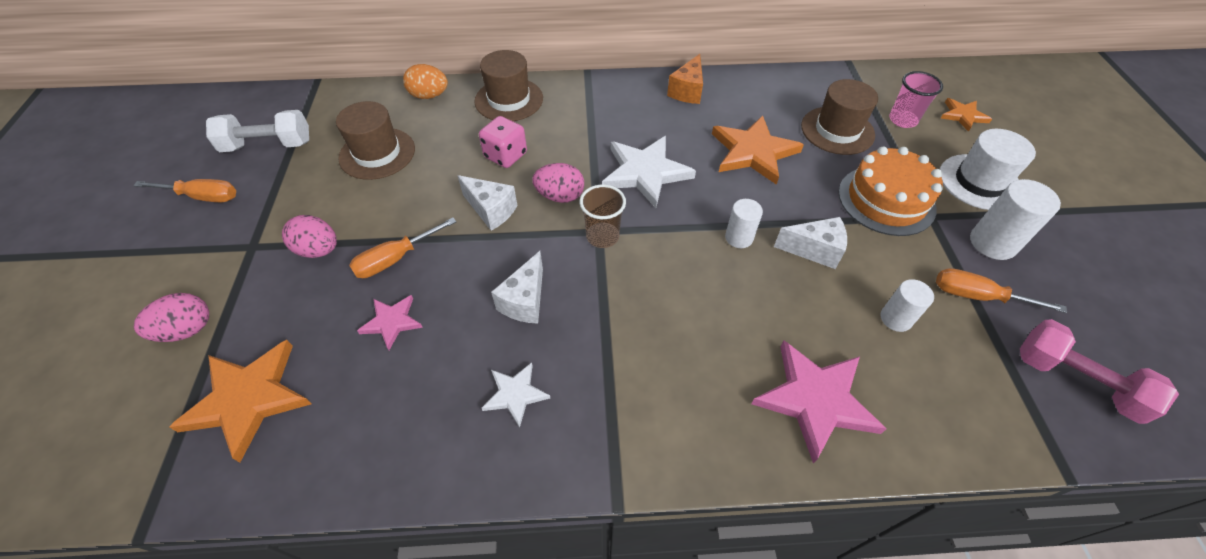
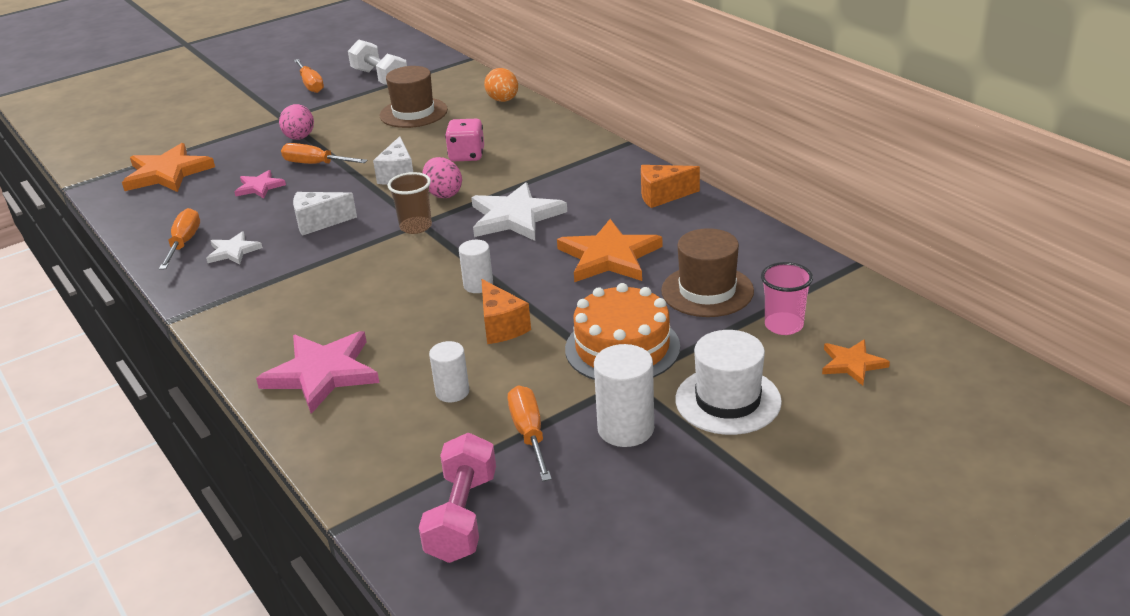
camera: 60 degrees right, 20 degrees down
pink egg [134,293,209,342] -> none
brown hat [474,50,543,121] -> none
white cheese [774,217,847,269] -> orange cheese [481,279,531,344]
none -> orange screwdriver [159,208,200,270]

